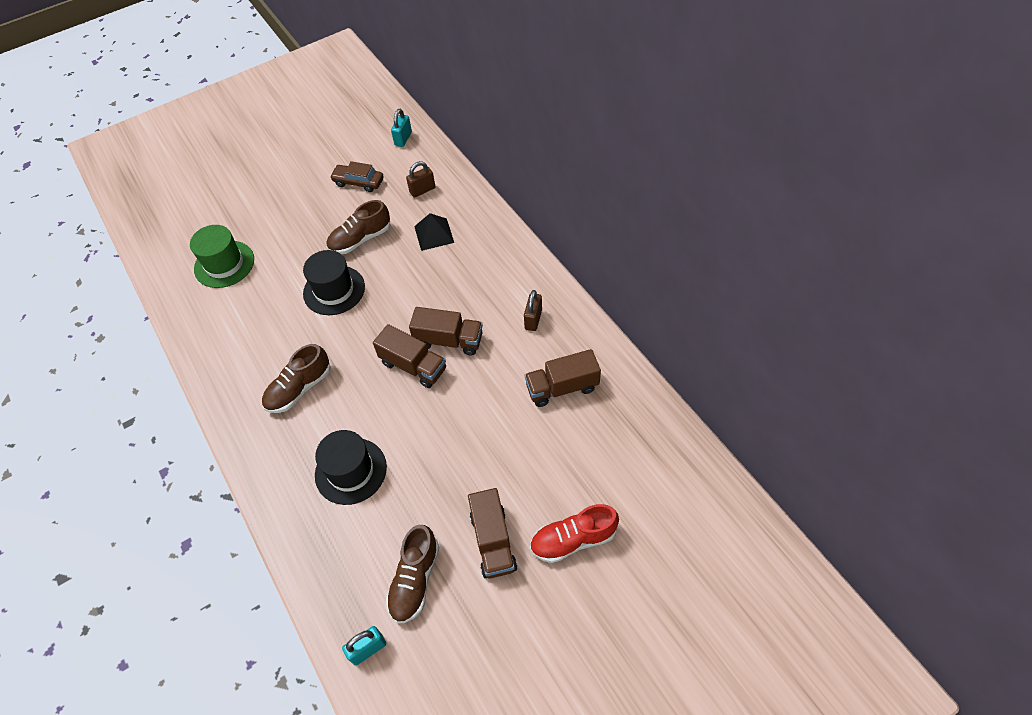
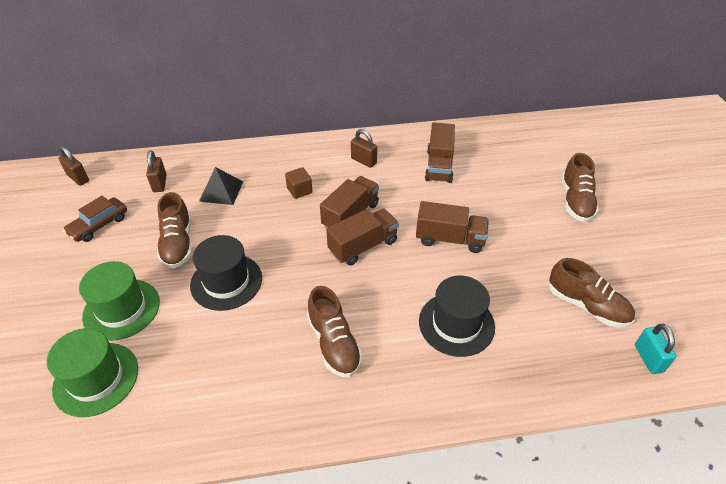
camera: 70 degrees left, 10 degrees down
turquoise padlock [391,109,412,147] -> brown padlock [59,146,89,186]
brown truck [468,488,517,579] -> brown truck moved to [416,201,489,253]
red shoe [530,504,619,563] -> brown shoe [561,153,599,222]
none -> green hat [79,261,160,341]
none -> brown cube [285,167,312,199]

